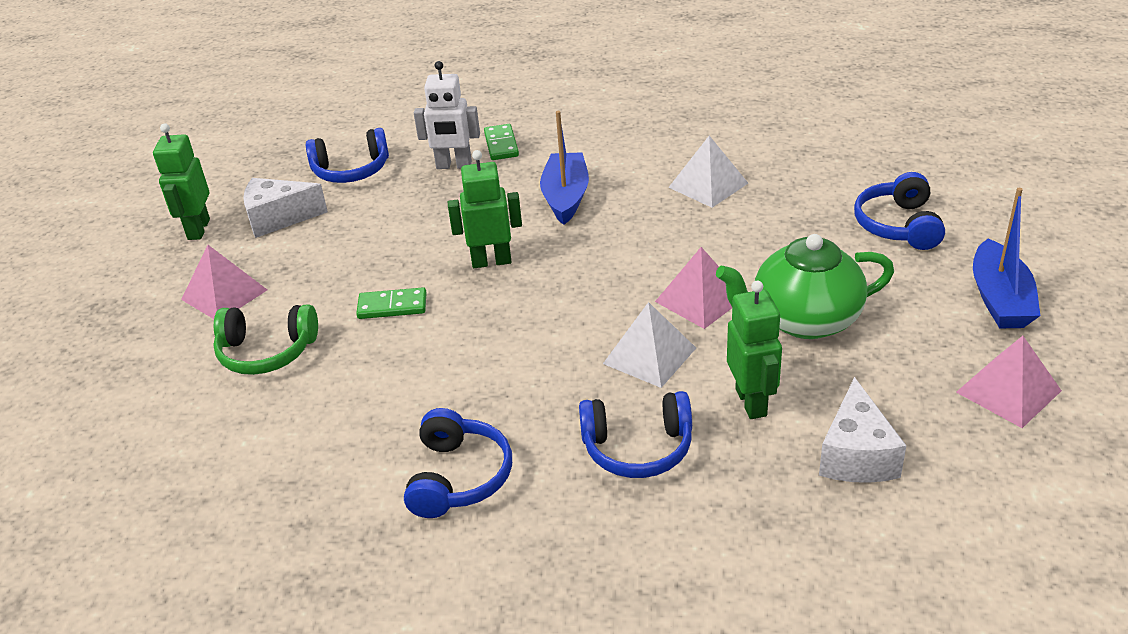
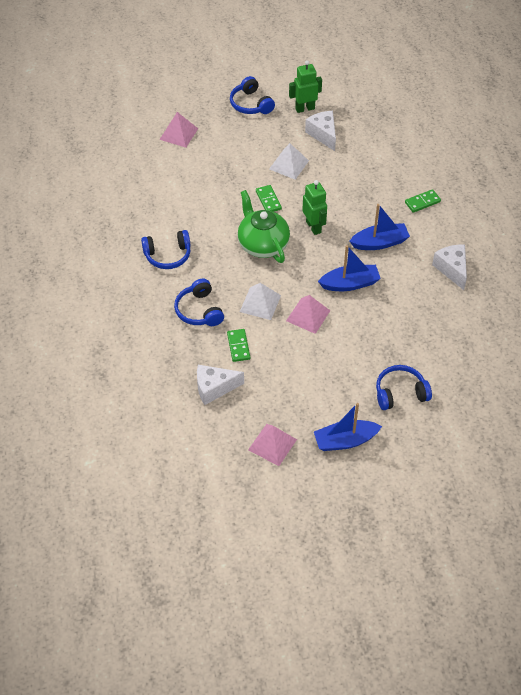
camera: 70 degrees right, 15 degrees up
pink pyramid [181,245,267,319] -> pink pyramid moved to [159,112,198,148]
green headphones [213,304,318,375] -> none
blue headphones [306,128,389,183] -> blue headphones moved to [230,76,275,114]
white robot [414,61,480,169] -> none
white pyramid [668,136,748,208] -> white pyramid moved to [269,143,309,180]
green teapot [716,234,894,339] -> green teapot moved to [238,190,290,263]
green robot [727,280,782,419] -> green domino [227,329,250,362]
none -> blue boat [318,245,381,291]
none -> white cheese [432,245,467,290]

